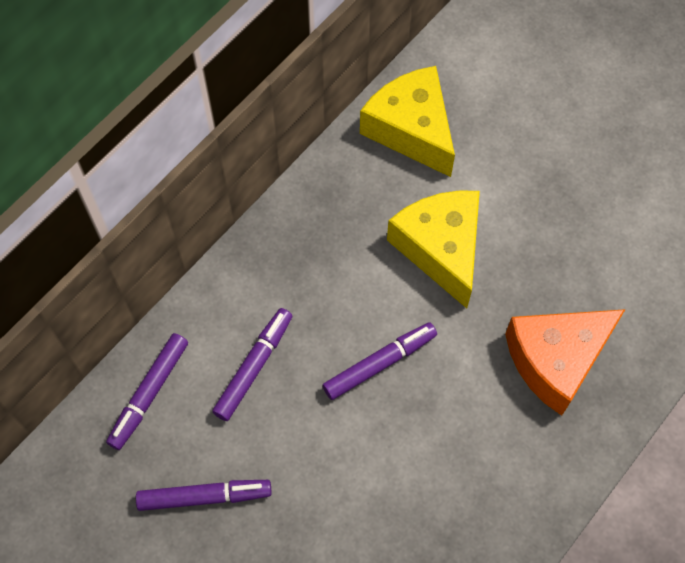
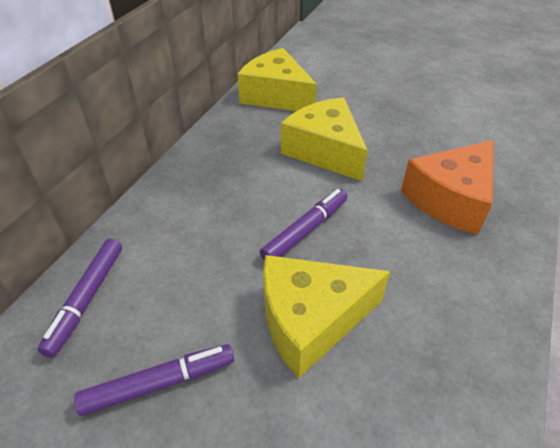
camera: 15 degrees left, 20 degrees down
purple marker [212,308,292,421] -> none
none -> yellow cheese [263,255,390,378]

